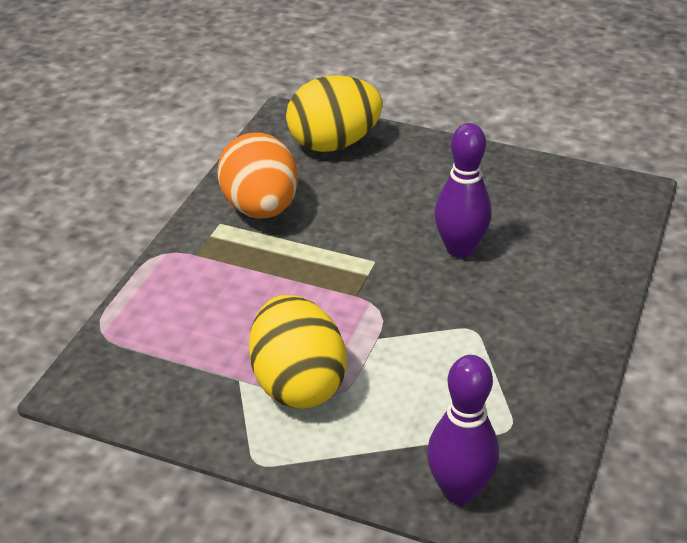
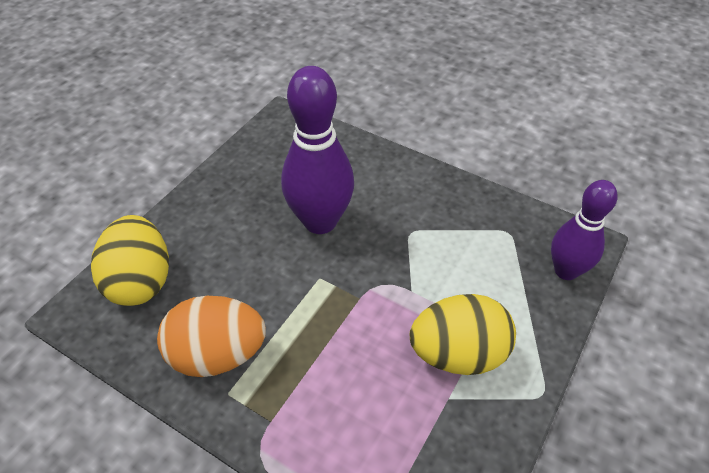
camera: 80 degrees left, 10 degrees up
purple bowling pin [434,123,492,258] -> purple bowling pin [281,66,354,234], size x1.54

